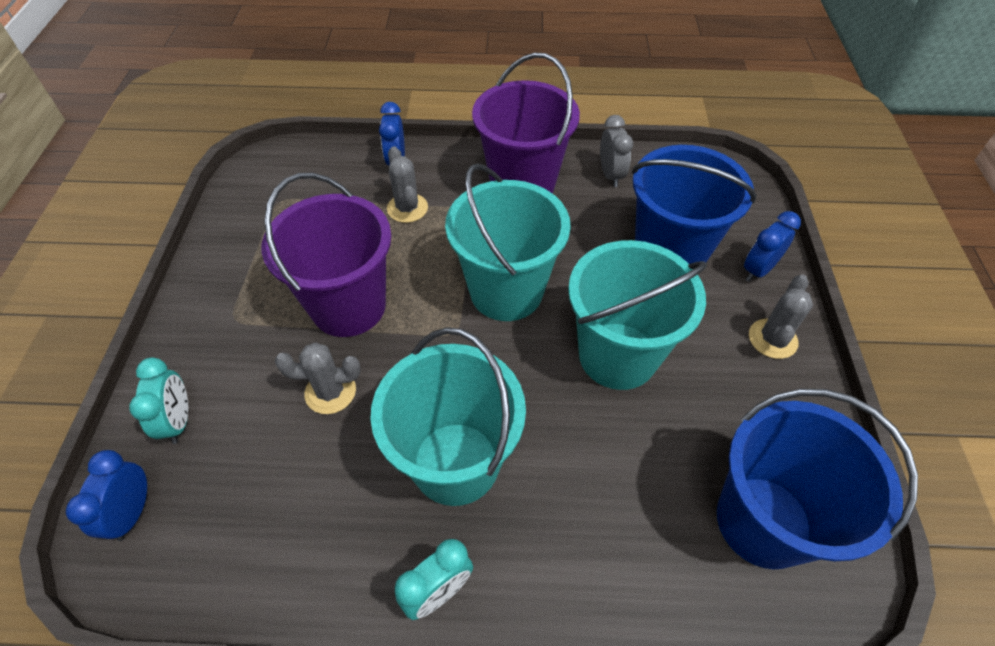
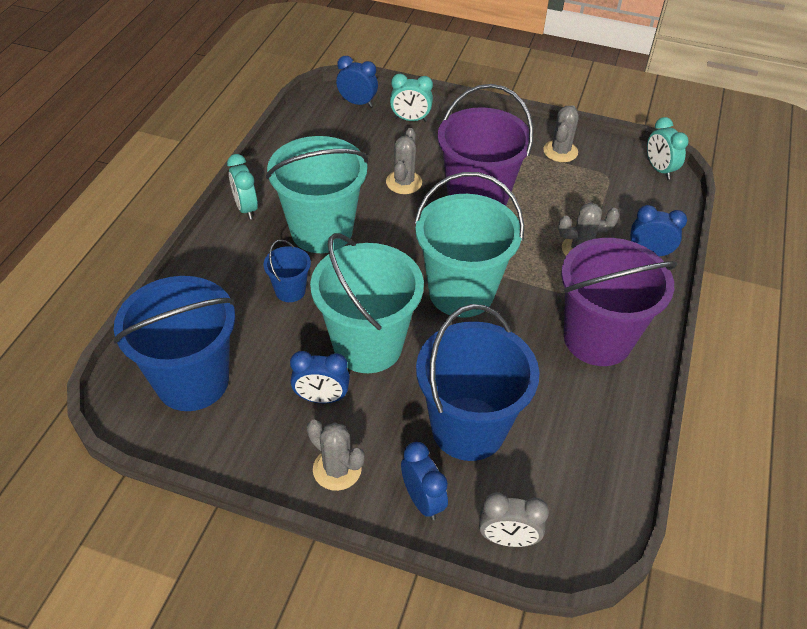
camera: 105 degrees right, 5 degrees down
grey clock [600,115,633,187] -> grey clock moved to [479,492,549,547]
none -> blue bucket [264,239,311,302]
none -> blue clock [290,351,350,403]
none -> grey cactus [543,105,579,162]
none -> turquoise clock [647,117,689,179]

